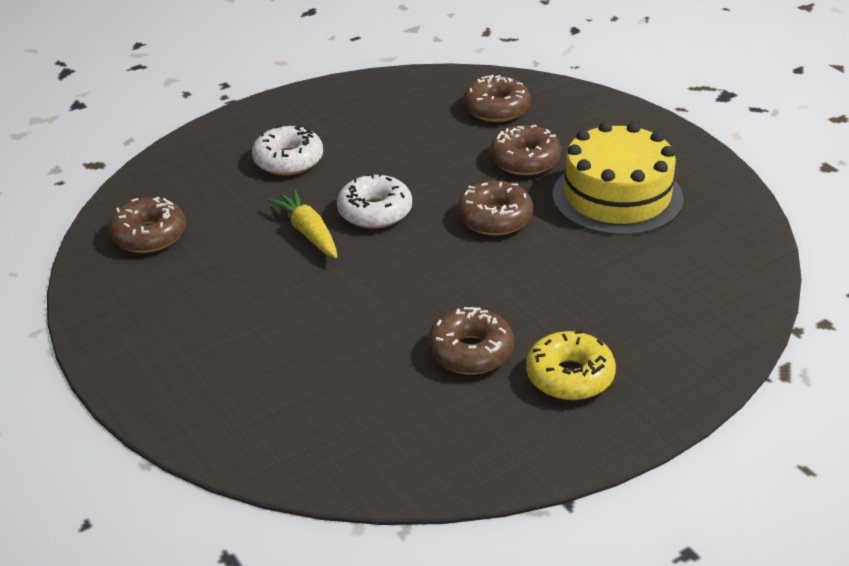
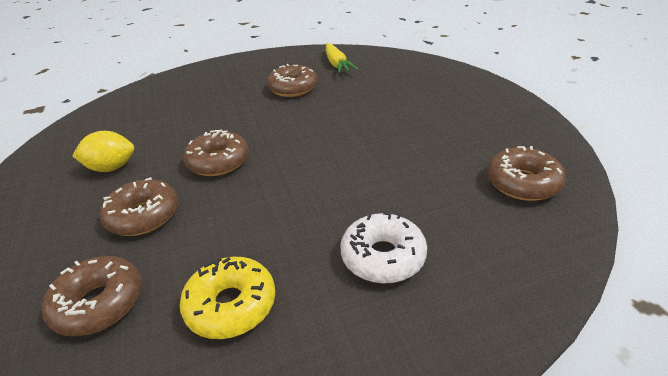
camera: 165 degrees left, 0 degrees up
yellow carrot [267,189,338,258] -> yellow carrot moved to [326,43,358,73]
white donut [337,172,412,229] -> none
yellow donut [526,330,616,400] -> yellow donut moved to [180,257,275,339]
yellow cake [553,122,684,235] -> yellow lemon [72,131,134,172]

